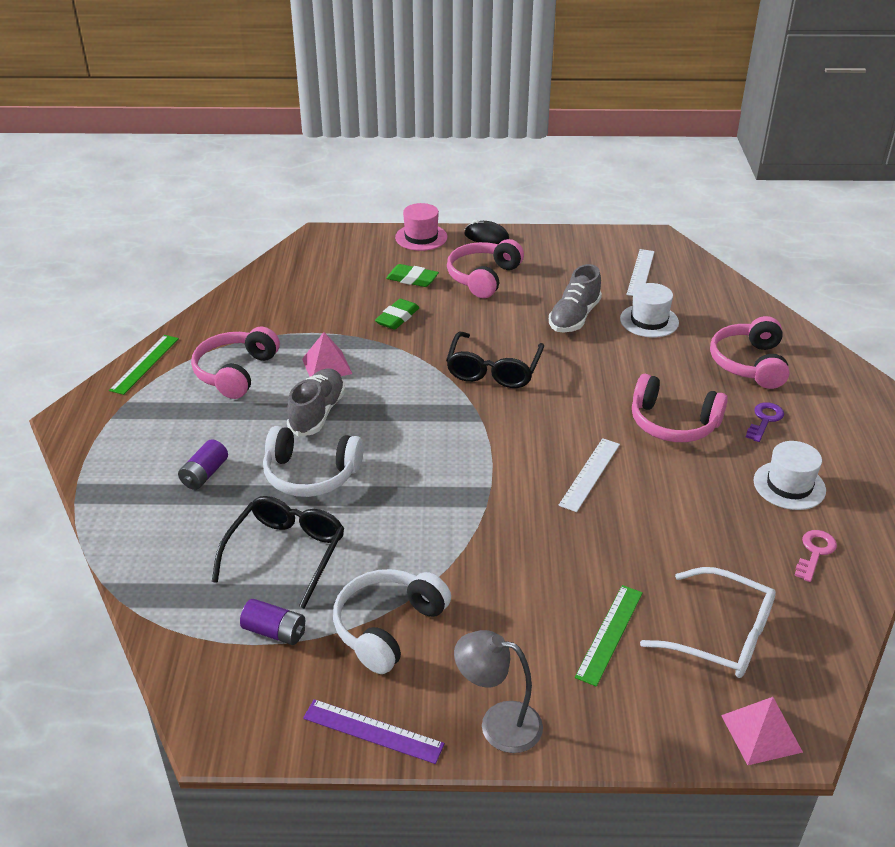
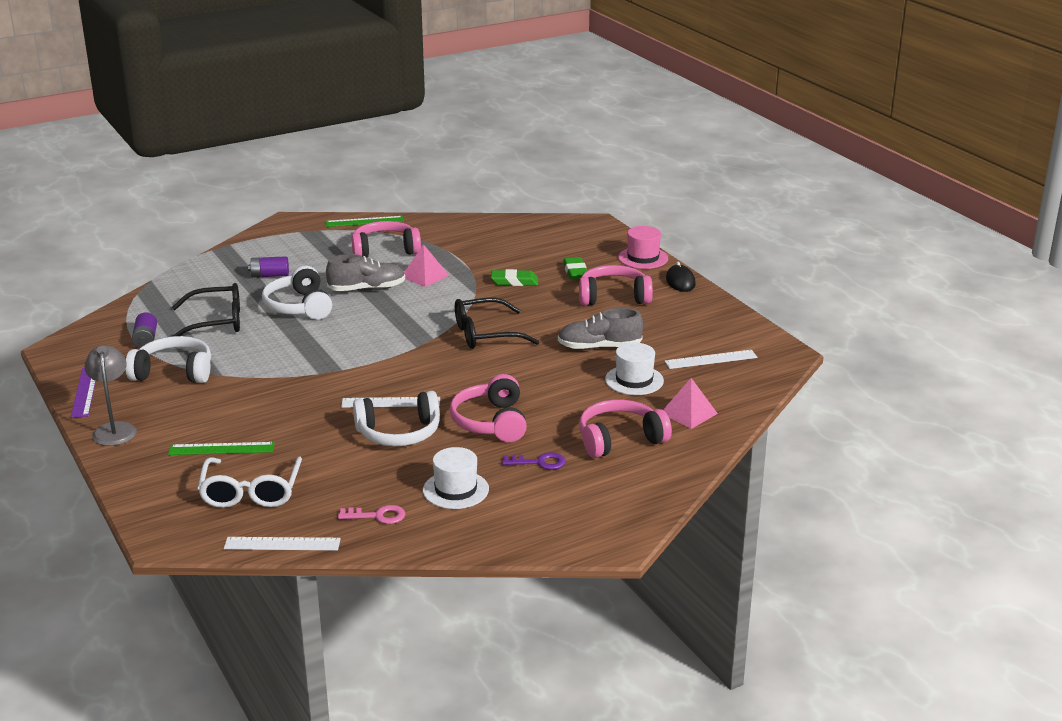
camera: 60 degrees right, 10 degrees down
pink pyramid [721,697,803,765] -> pink pyramid moved to [663,378,718,429]
none -> white ruler [224,537,341,550]
none -> white headphones [353,391,440,446]

